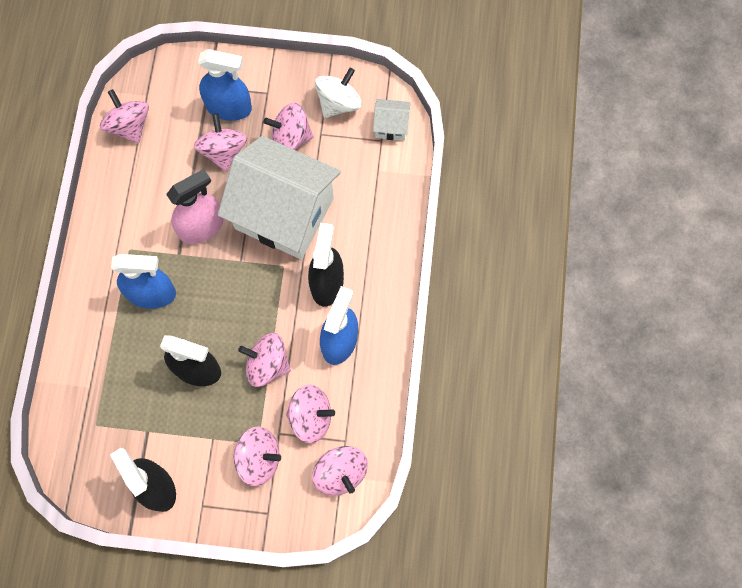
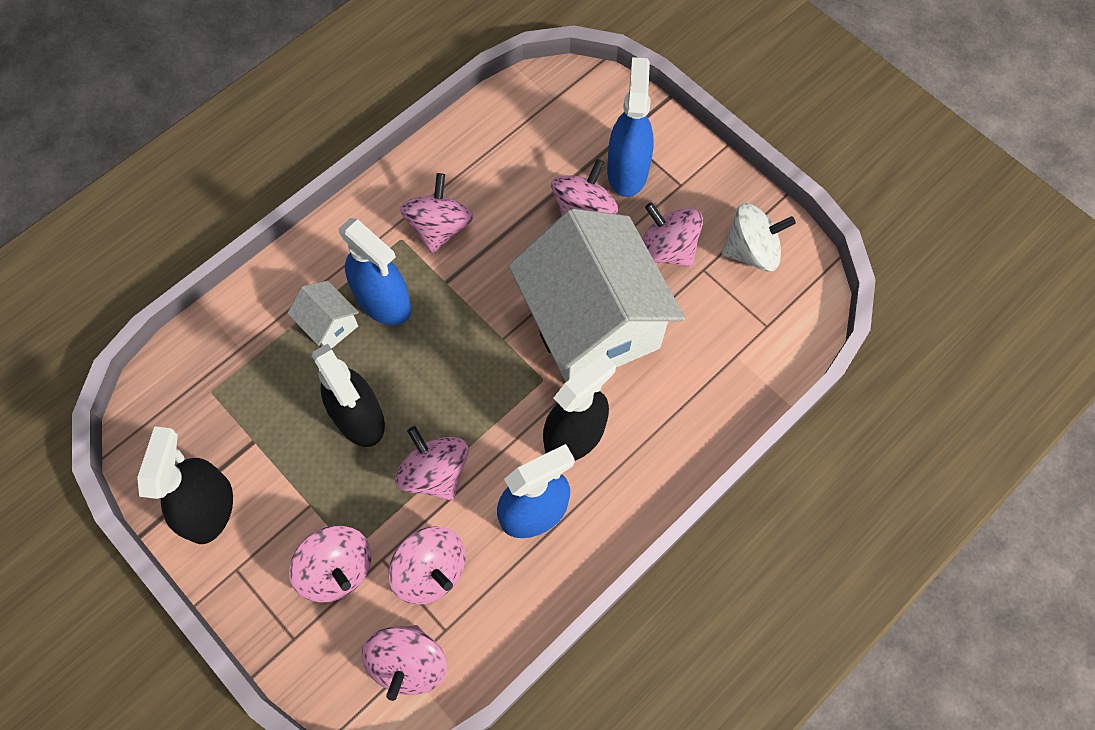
camera: 40 degrees right, 5 degrees down
pink spinning top [100,89,149,143] -> pink spinning top moved to [400,173,473,254]
pink spray bottle [166,169,224,244] -> none
blue spray bottle [198,49,252,121] -> blue spray bottle turned 135 degrees counterclockwise [607,57,654,197]
white house [373,99,411,141] -> white house moved to [287,281,359,349]

